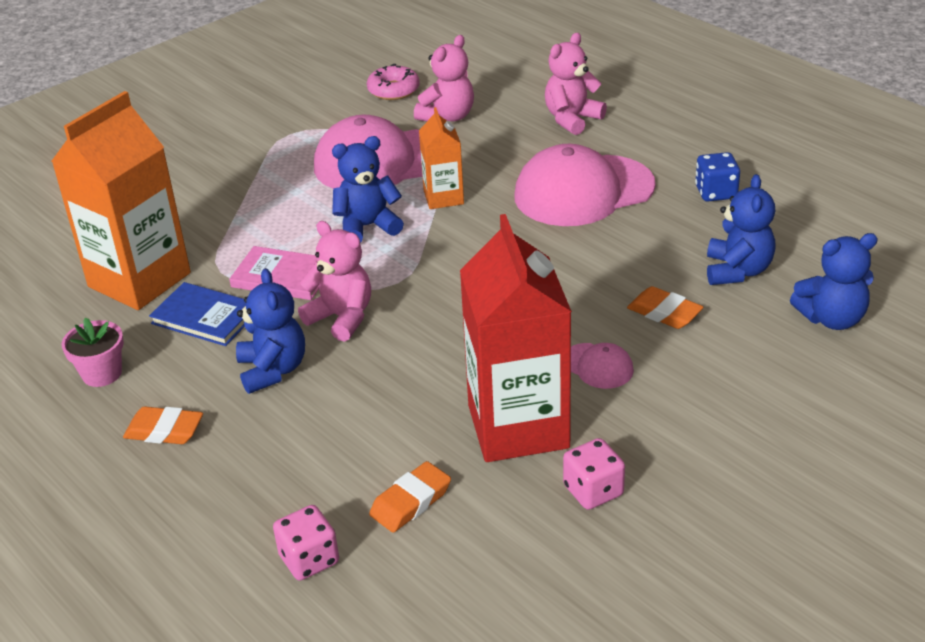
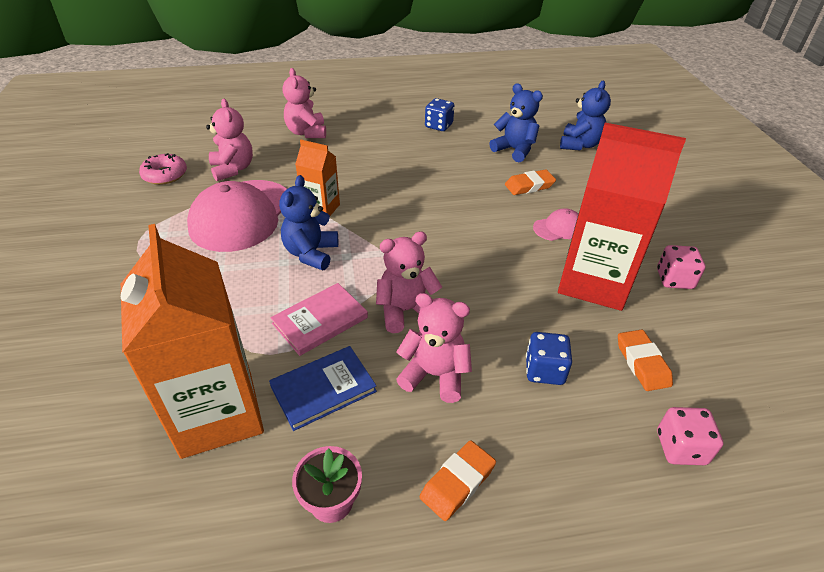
camera: 60 degrees left, 5 degrees up
blue teddy bear [236,268,305,394] -> pink teddy bear [396,293,472,403]
pink cap [515,144,656,226] -> none
none -> blue dice [526,332,572,385]

